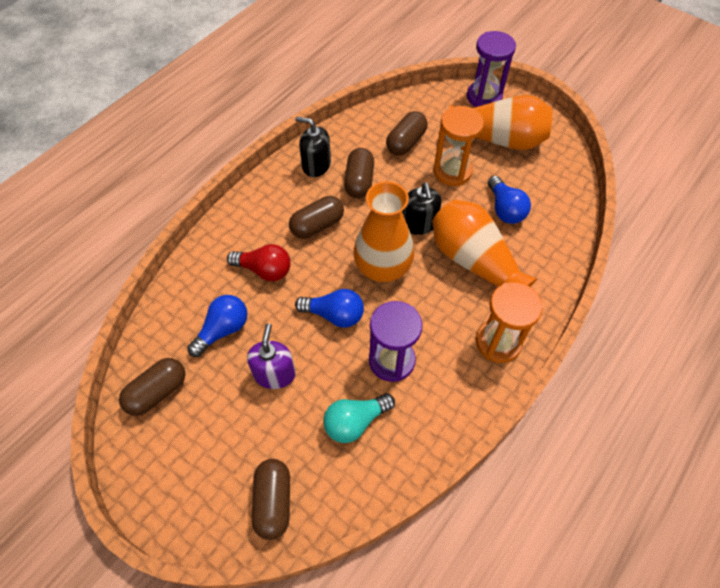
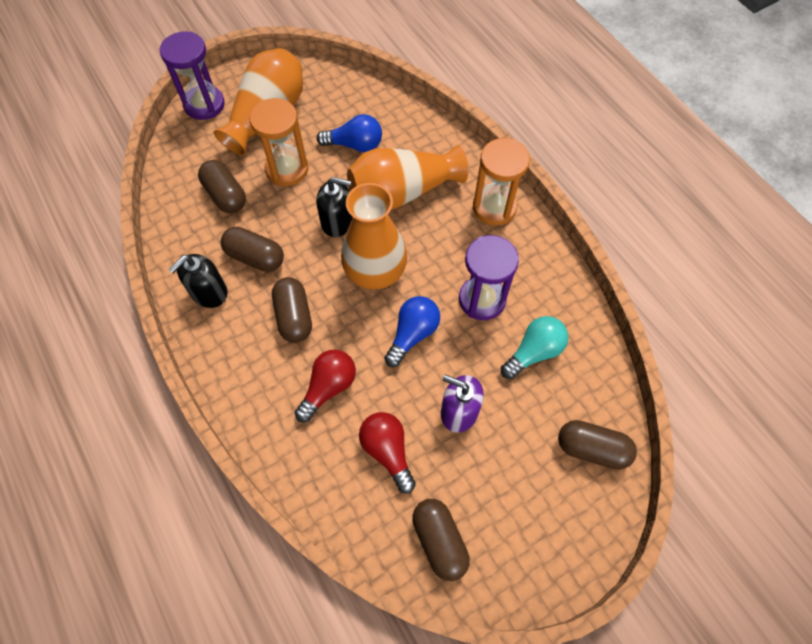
camera: 70 degrees left, 5 degrees up
blue light bulb [187,295,247,357] -> red light bulb [359,412,416,494]
turquoise light bulb [323,393,395,443] -> turquoise light bulb turned 120 degrees counterclockwise [501,316,568,379]

